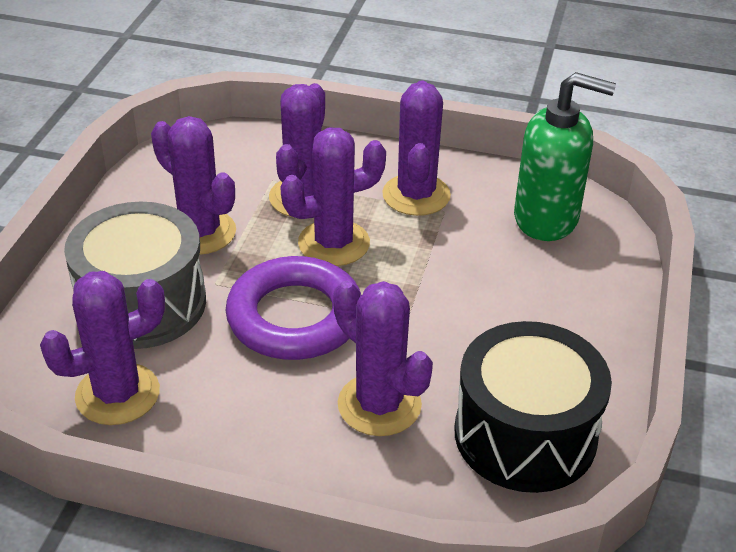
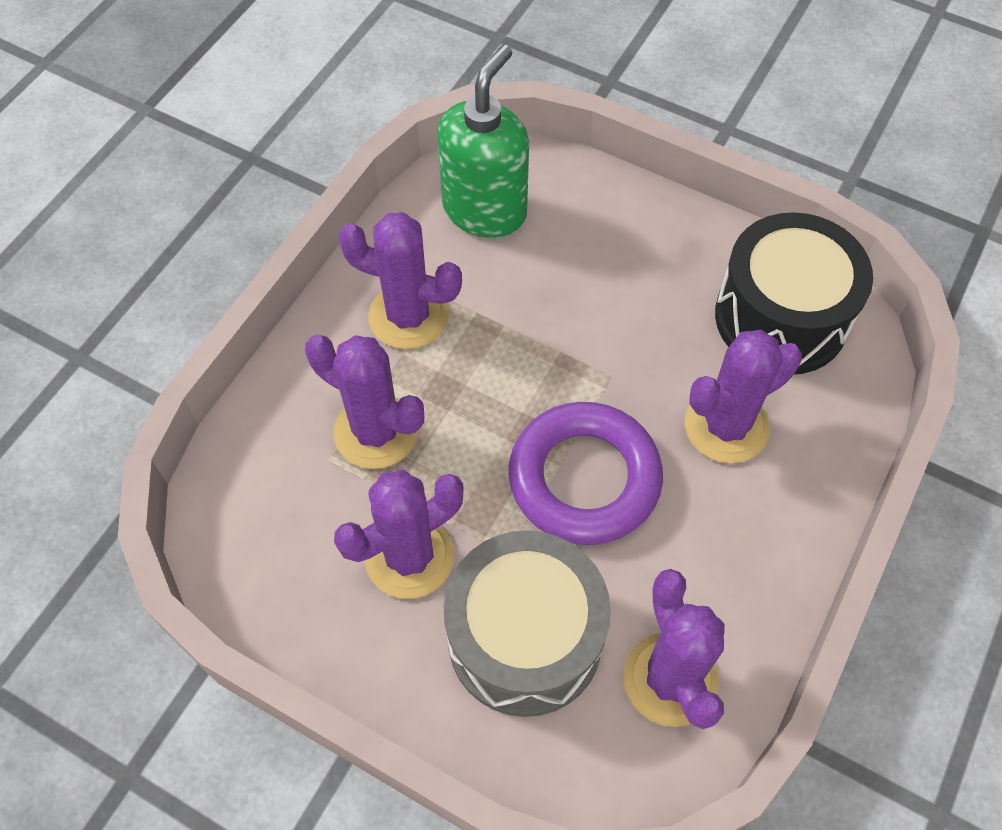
camera: 75 degrees left, 20 degrees up
purple cactus [280,128,386,266] -> none

